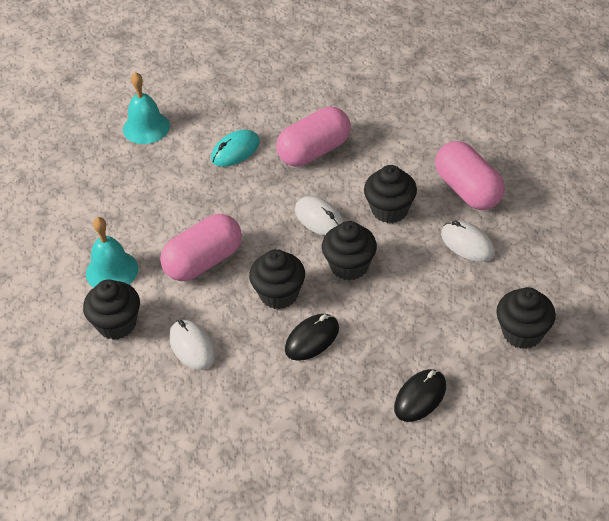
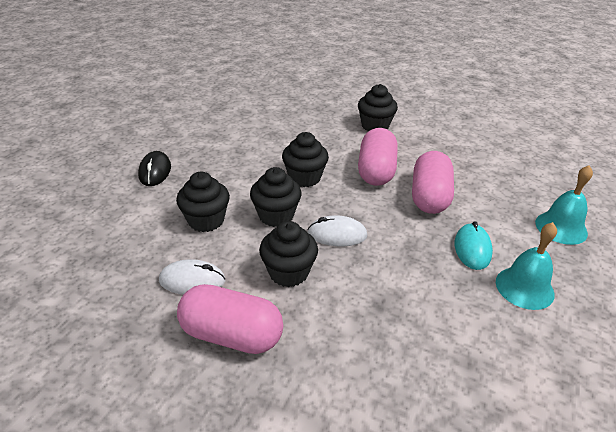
camera: 135 degrees right, 10 degrees down
turquoise bell [86,217,138,288] -> turquoise bell moved to [496,222,557,310]
white mouse [169,320,216,370] -> none
pink capsule [276,107,351,167] -> pink capsule moved to [412,151,454,214]
black mouse [285,314,339,361] -> none
black cupcake [496,287,556,349] -> black cupcake moved to [176,172,230,232]

